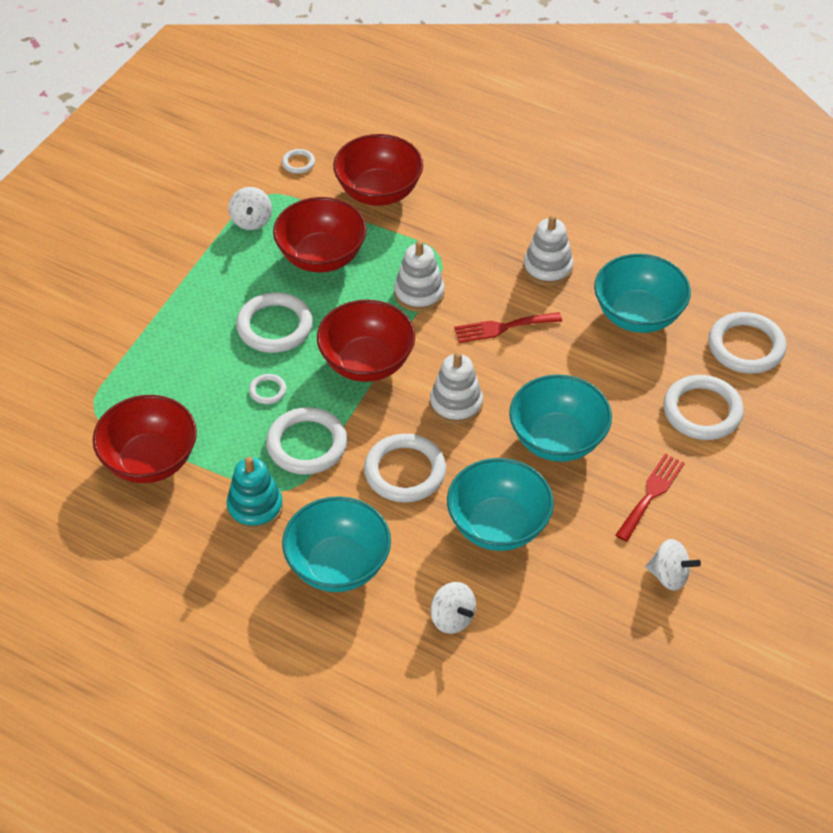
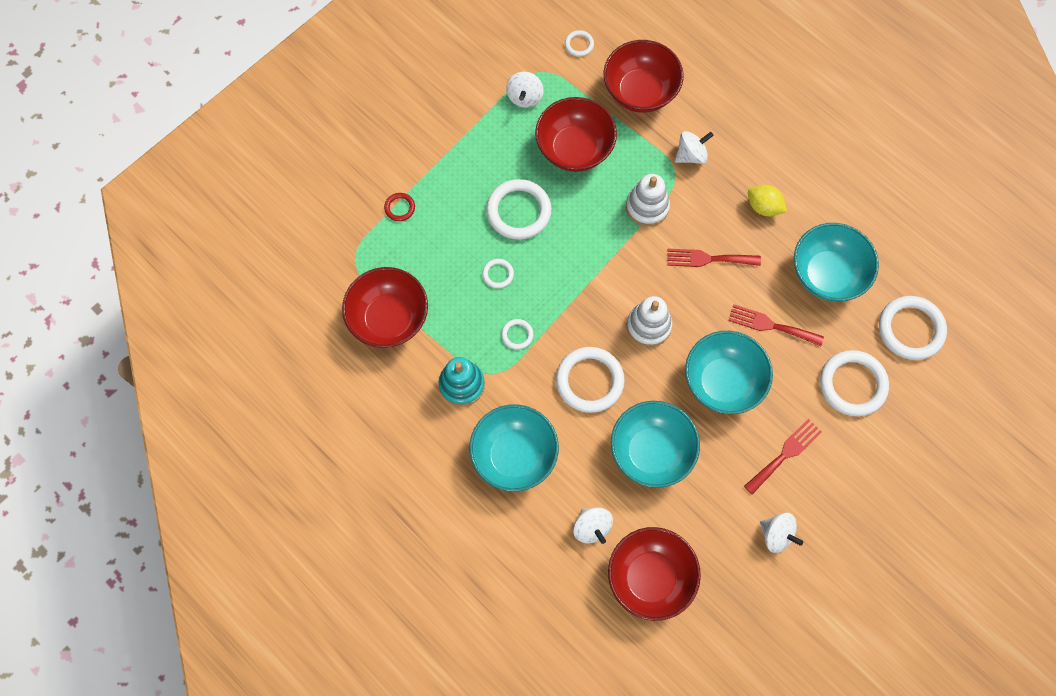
camera: 15 degrees right, 20 degrees up
white ring [266,407,347,475] -> white ring [501,319,533,350], size x0.48
red bowl [317,300,415,382] -> red bowl moved to [608,527,701,621]
white stacking toy [523,215,573,286] -> yellow lemon [748,185,787,216]
none -> red ring [384,193,415,221]
none -> white spinning top [675,131,714,164]
none -> red fork [728,304,824,346]

